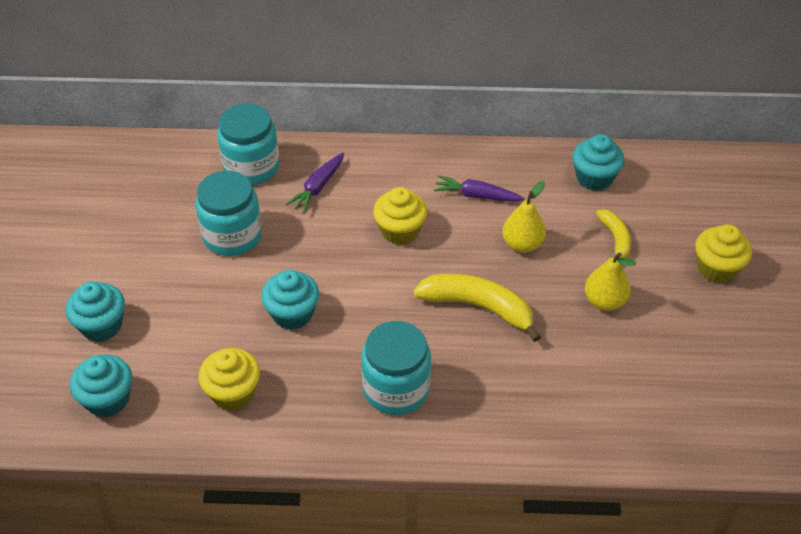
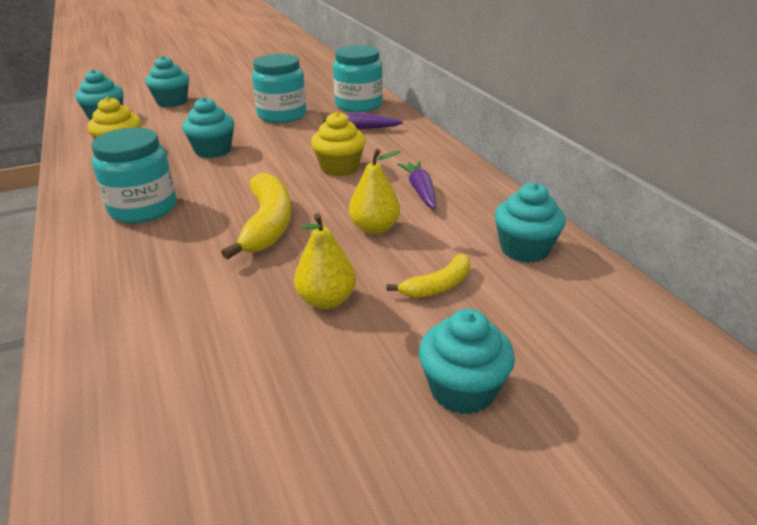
camera: 65 degrees right, 15 degrees down
yellow cupcake [695,224,752,283] -> turquoise cupcake [419,309,515,414]

